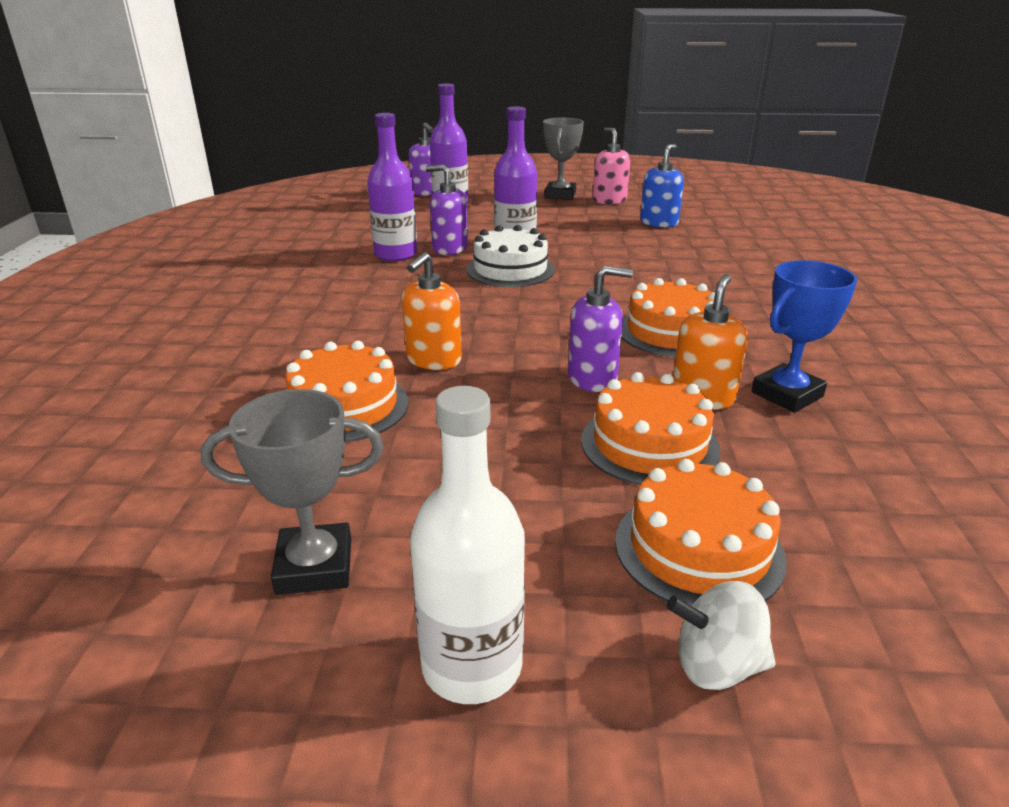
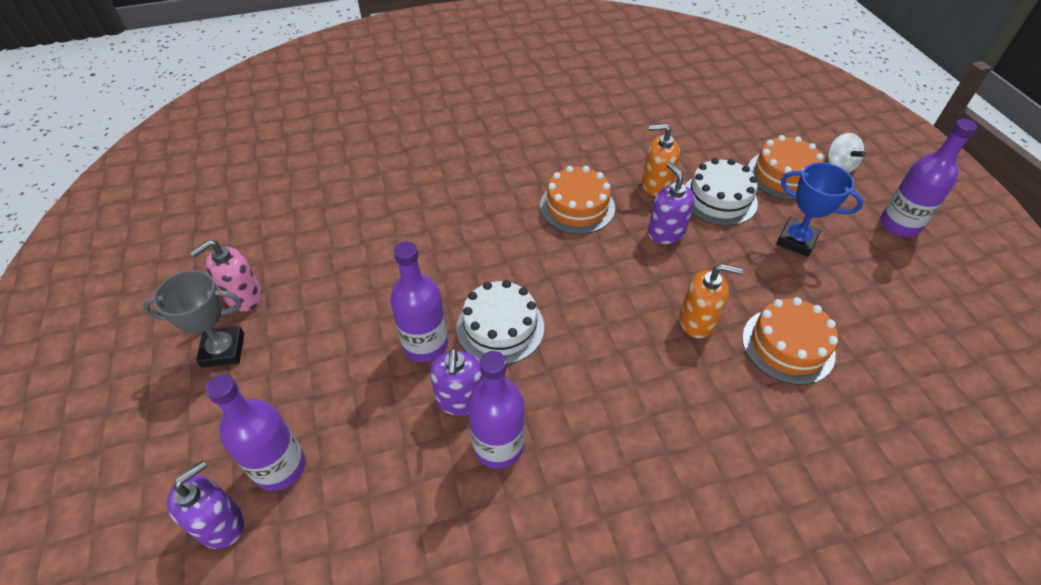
camera: 110 degrees left, 20 degrees up
grey trophy [201,389,384,595] -> none
white bottle [410,386,525,704] -> purple bottle [880,119,977,237]
orange cake [581,372,721,485] -> white cake [685,158,758,226]
blue soap dispenser [640,144,684,228] -> none
blue trophy [752,260,857,413] -> blue trophy moved to [776,162,863,257]

